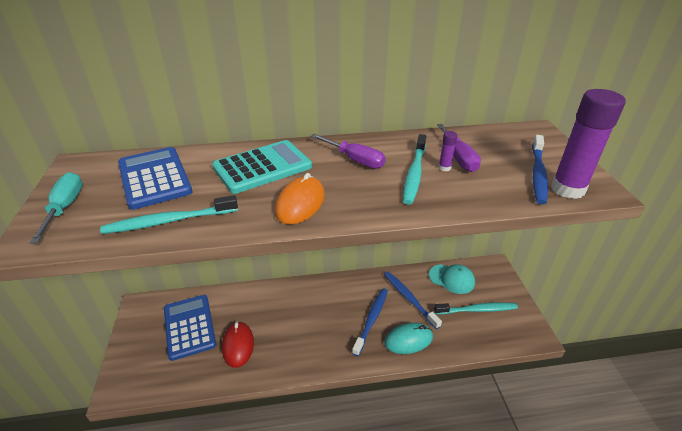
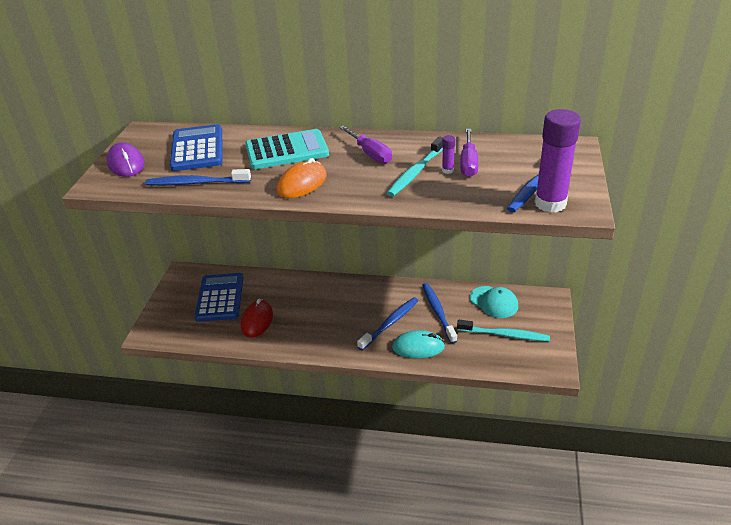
camera: 20 degrees right, 0 degrees up
turquoise screwdriver [29,172,83,244] -> purple mouse [107,143,144,177]
turquoise toothbrush [100,195,238,234] -> blue toothbrush [145,169,251,186]

